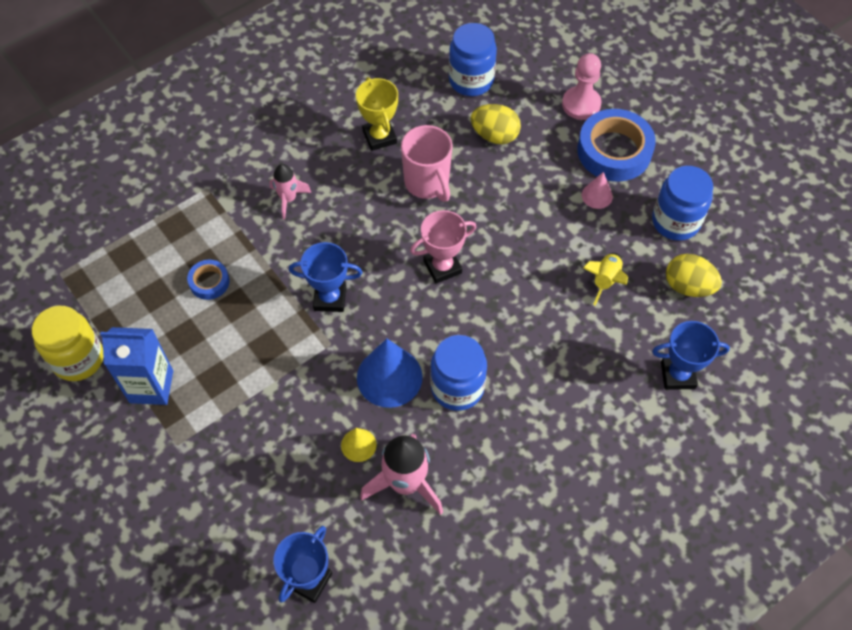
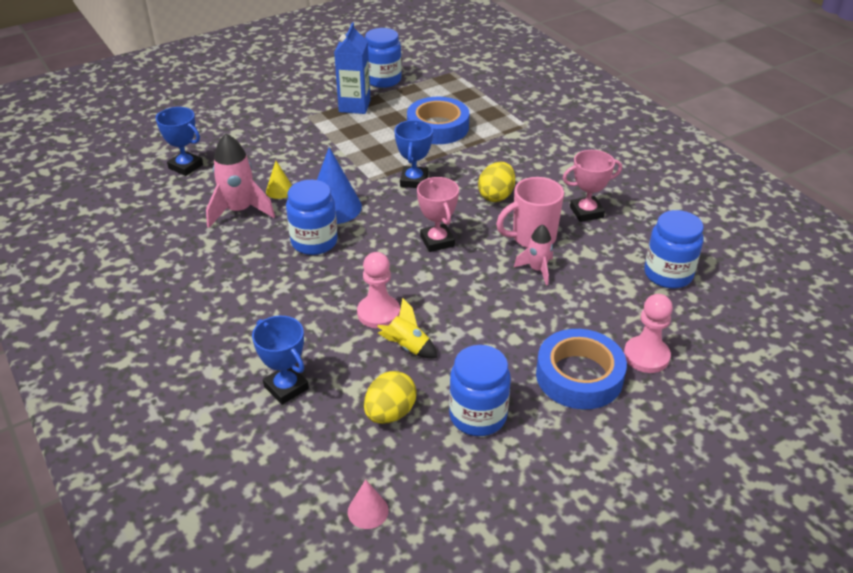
camera: 95 degrees right, 20 degrees down
yellow jar [32,306,104,381] -> blue jar [365,28,402,88]
blue tape [187,260,230,300] -> blue tape [407,97,470,144], size x2.00
pink rocket [270,164,312,219] -> pink rocket moved to [514,224,553,286]
yellow trophy [356,77,398,151] -> pink trophy [563,150,622,222]
yellow egg [471,104,521,144] -> yellow egg moved to [478,162,515,202]
pink cone [582,172,613,209] -> pink cone moved to [348,479,389,529]
blue trophy [652,321,730,390] -> blue trophy turned 45 degrees counterclockwise [252,316,309,405]
none -> pink pawn [357,252,400,328]

